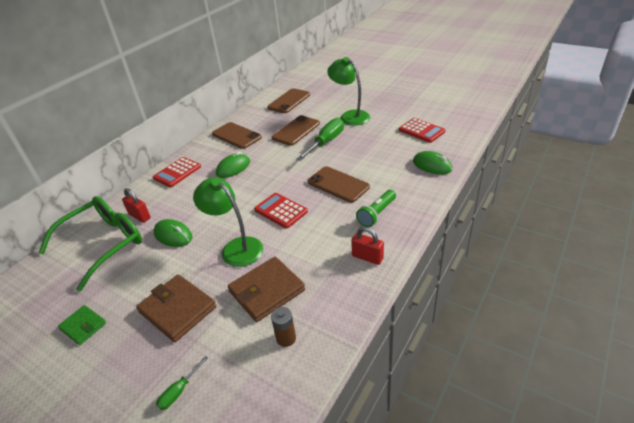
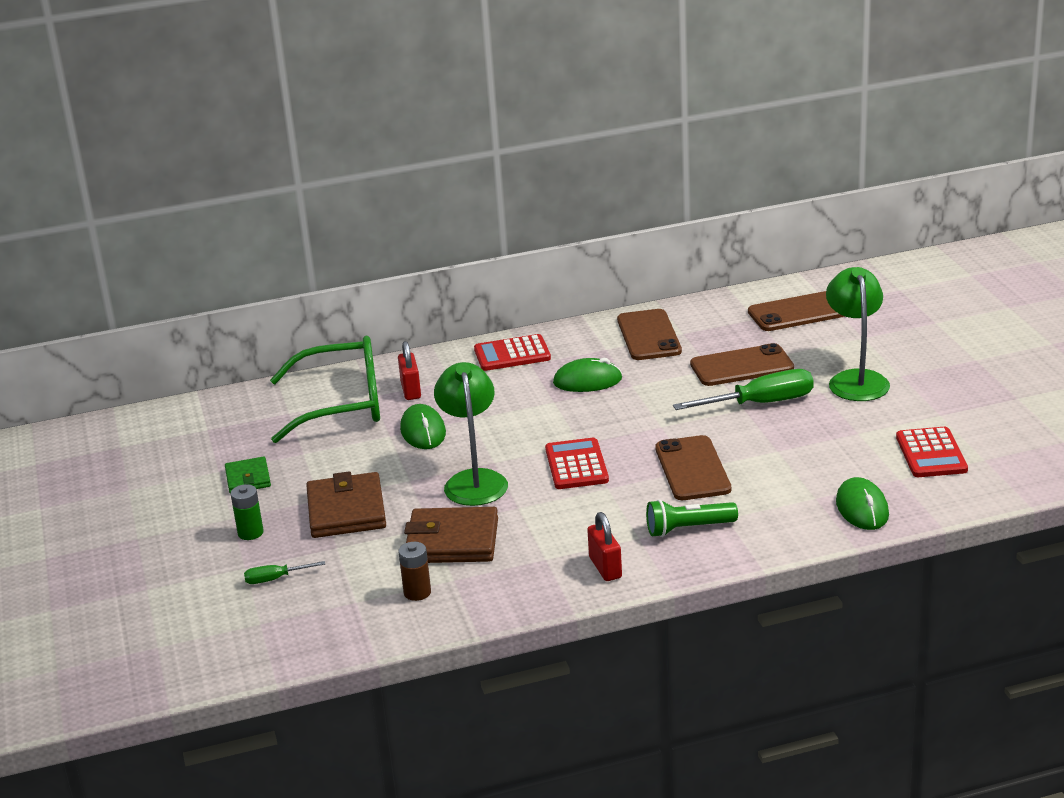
camera: 40 degrees right, 10 degrees down
none -> green battery [230,484,264,540]

